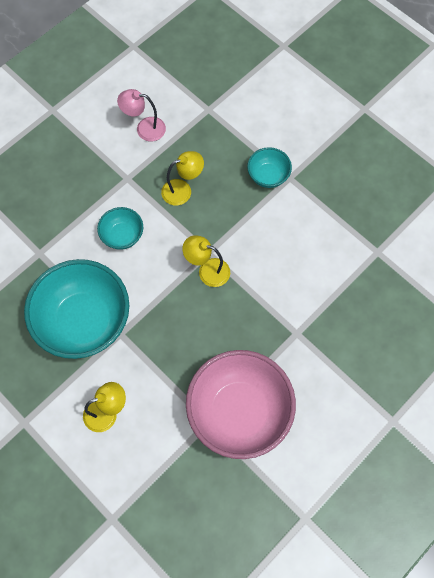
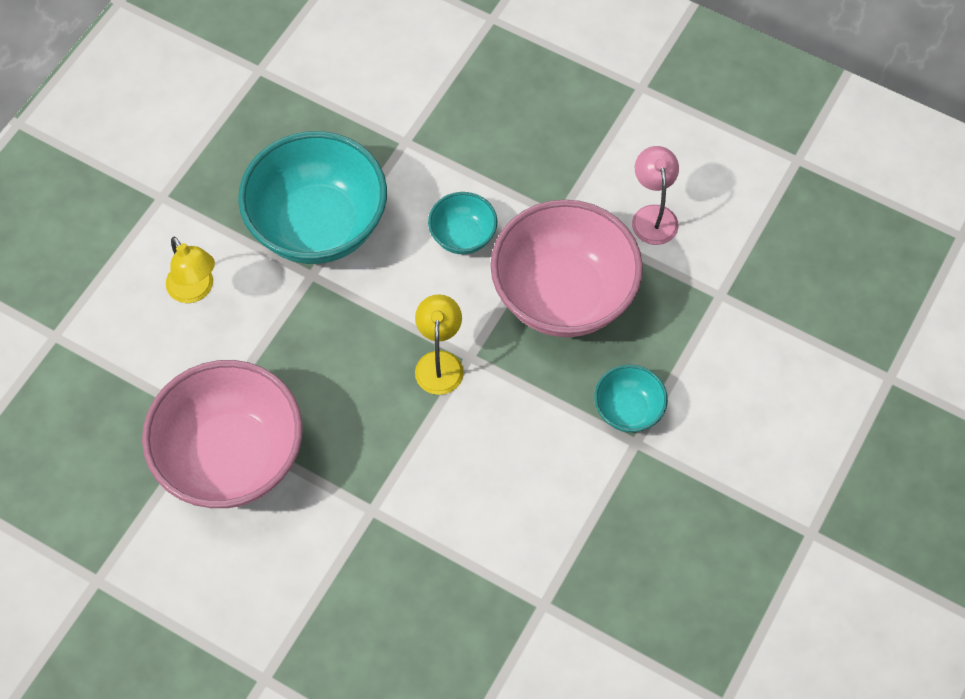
camera: 75 degrees right, 5 degrees down
yellow lamp [161,151,204,206] -> pink bowl [490,199,643,337]

